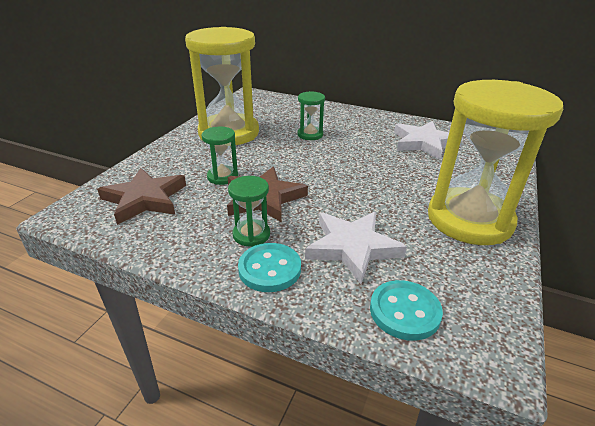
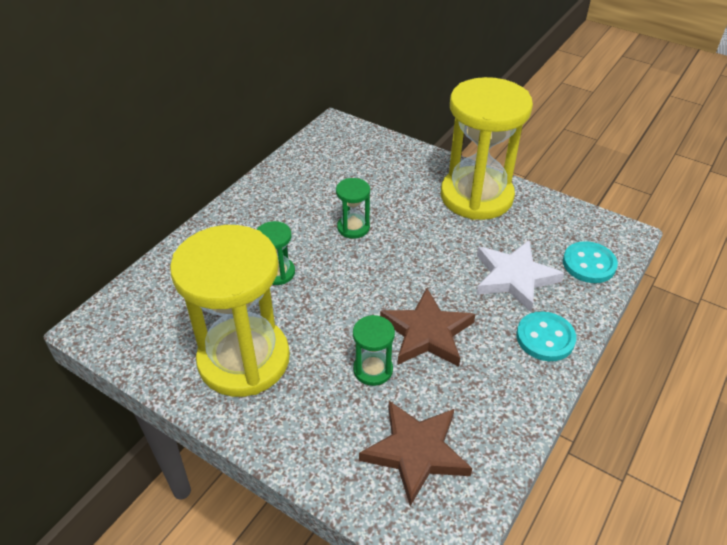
camera: 80 degrees left, 10 degrees up
green hourglass [228,176,270,247] -> green hourglass moved to [336,178,370,239]
white star [394,121,462,160] -> none

